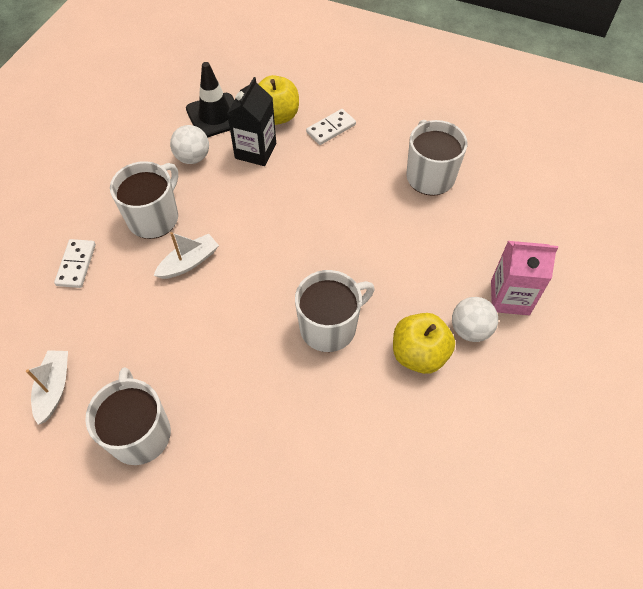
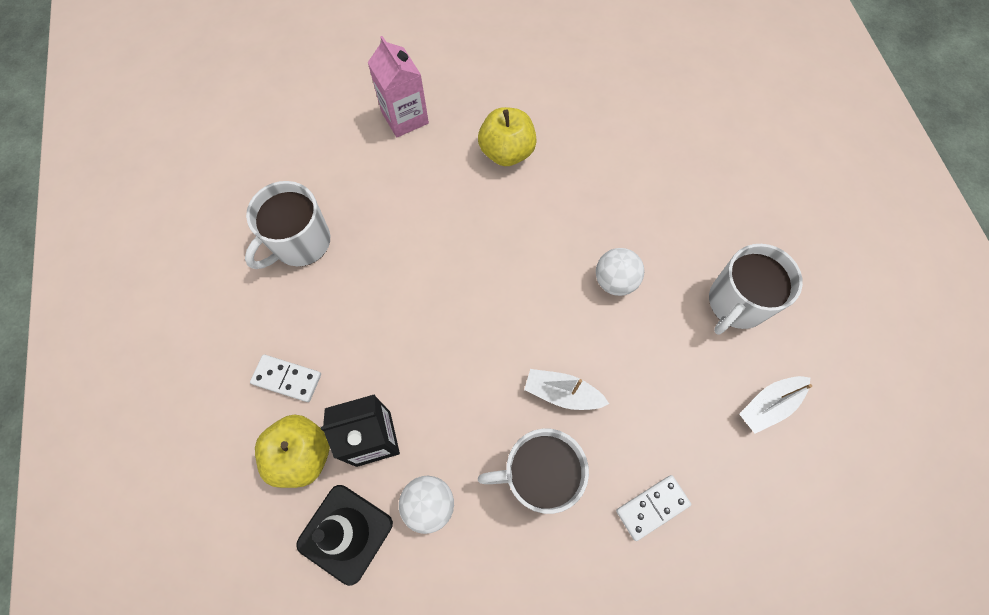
camera: 125 degrees left, 10 degrees up
white mug [295,270,375,352] -> none
white ball [452,297,498,342] -> white ball moved to [596,248,644,296]

